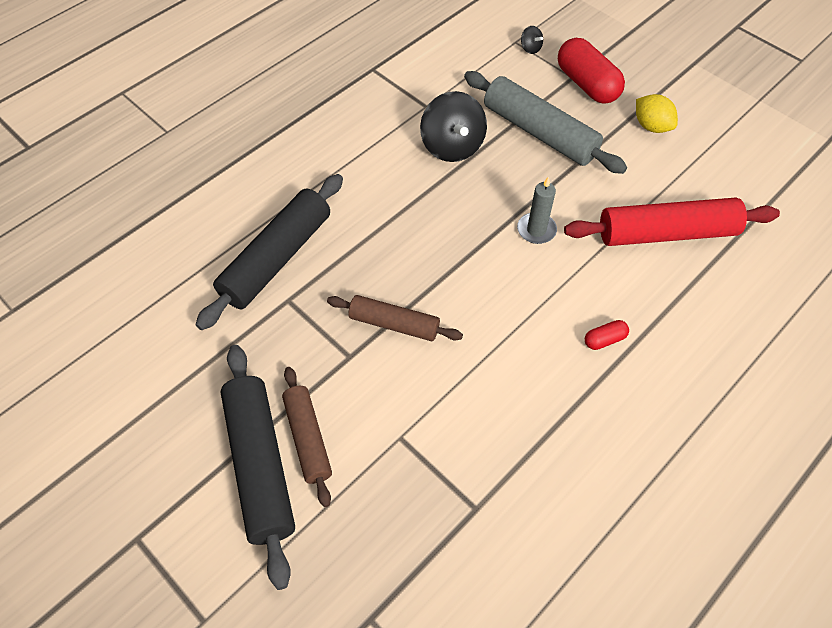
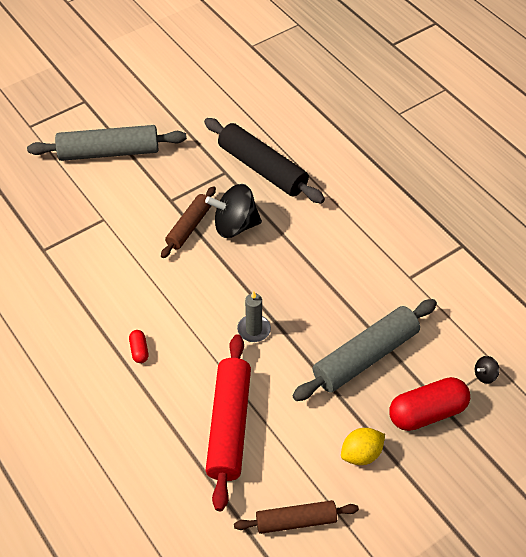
camera: 100 degrees right, 5 degrees down
black rolling pin [221,345,295,590] -> grey rolling pin [27,125,187,161]
brown rolling pin [282,367,332,507] -> brown rolling pin moved to [234,500,359,534]
black spinning top [420,91,487,162] -> black spinning top moved to [205,184,262,238]

